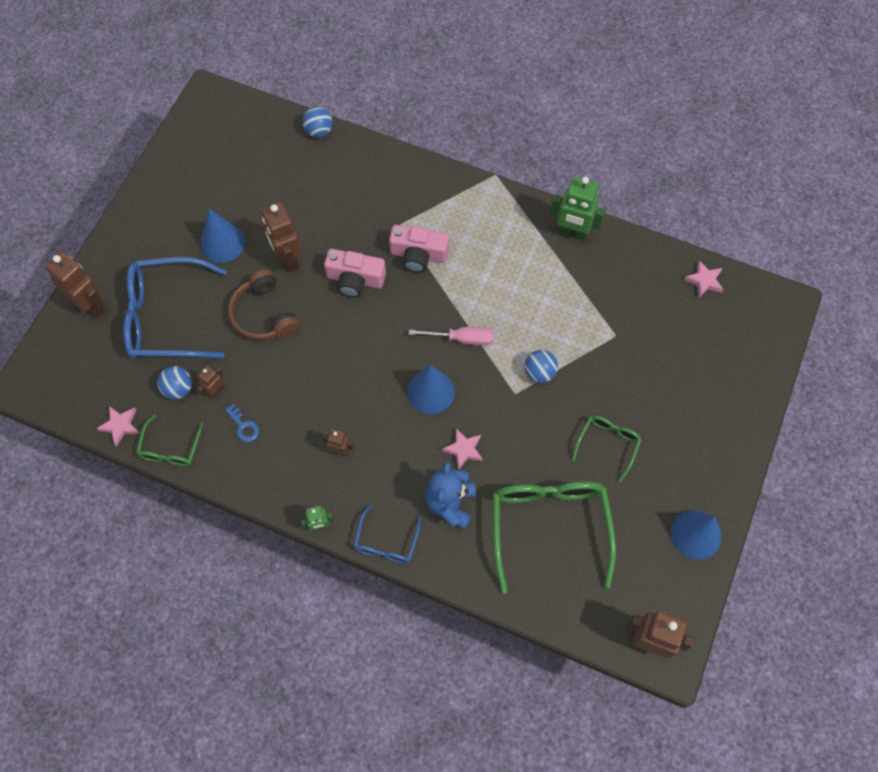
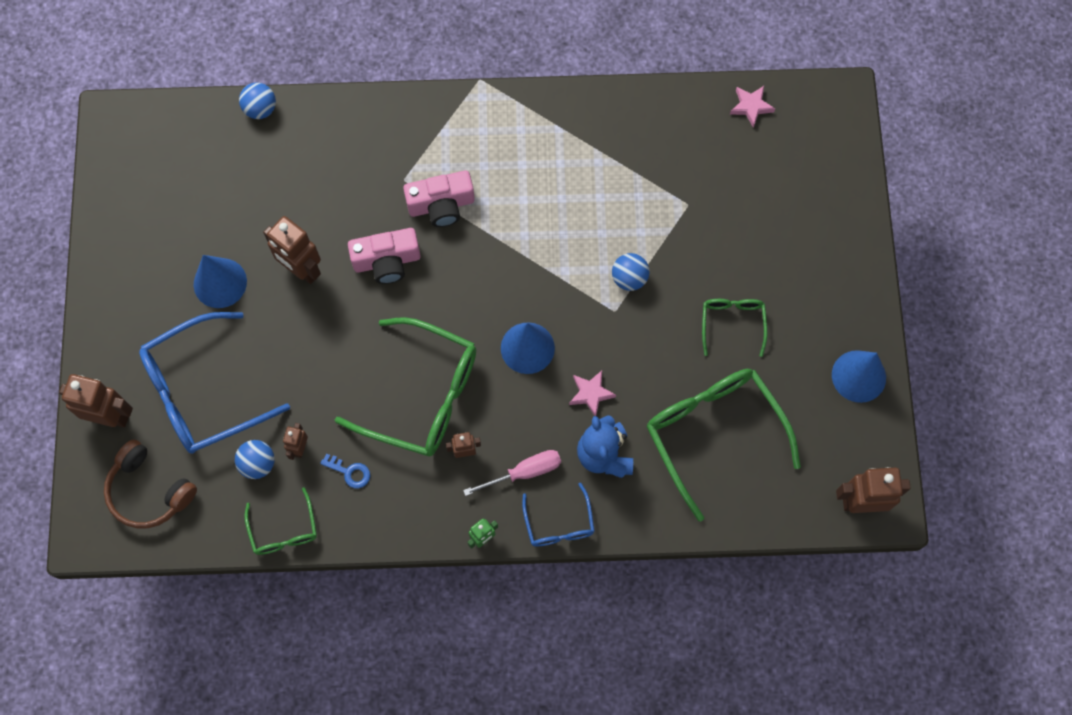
camera: 25 degrees left, 5 degrees up
pink star [96,406,140,447] -> none
brown headphones [228,269,300,340] -> brown headphones moved to [104,439,197,528]
pink screwdriver [409,327,494,345] -> pink screwdriver moved to [463,450,561,496]
green robot [550,176,606,241] -> none
none -> green glasses [335,317,476,456]

